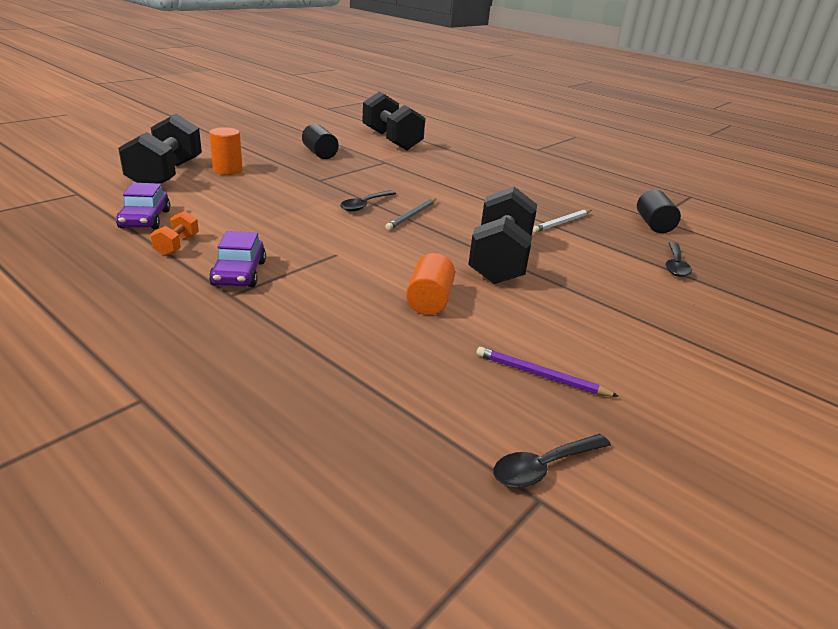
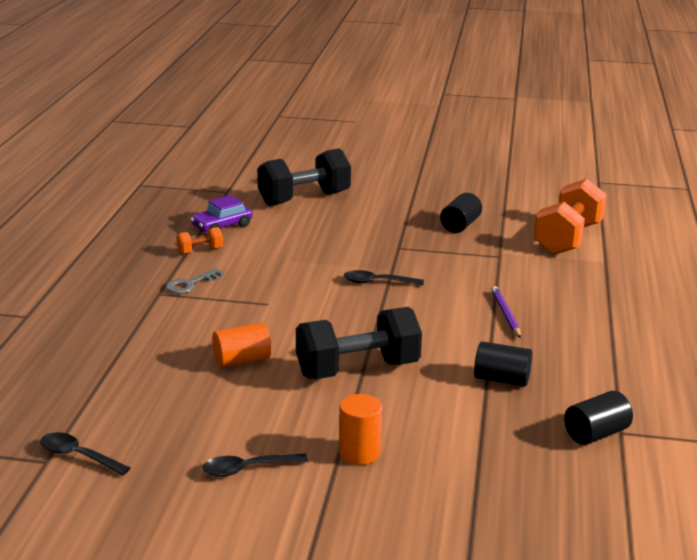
camera: 60 degrees right, 5 degrees down
orange cylinder [209,127,243,175] -> orange cylinder moved to [339,394,382,465]
purple car [209,231,266,287] -> grey key [166,268,224,294]
black dumbbell [362,91,425,151] -> orange dumbbell [534,179,607,255]
grey pencil [385,198,437,230] -> none
purple pencil [476,347,619,397] -> purple pencil moved to [491,286,521,338]
white pencil [533,210,591,233] -> black cylinder [474,341,532,387]
black spoon [666,242,692,277] -> black spoon moved to [203,454,308,477]

